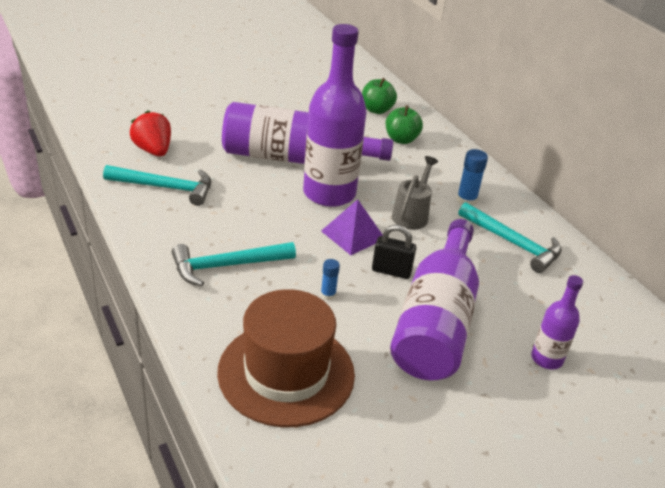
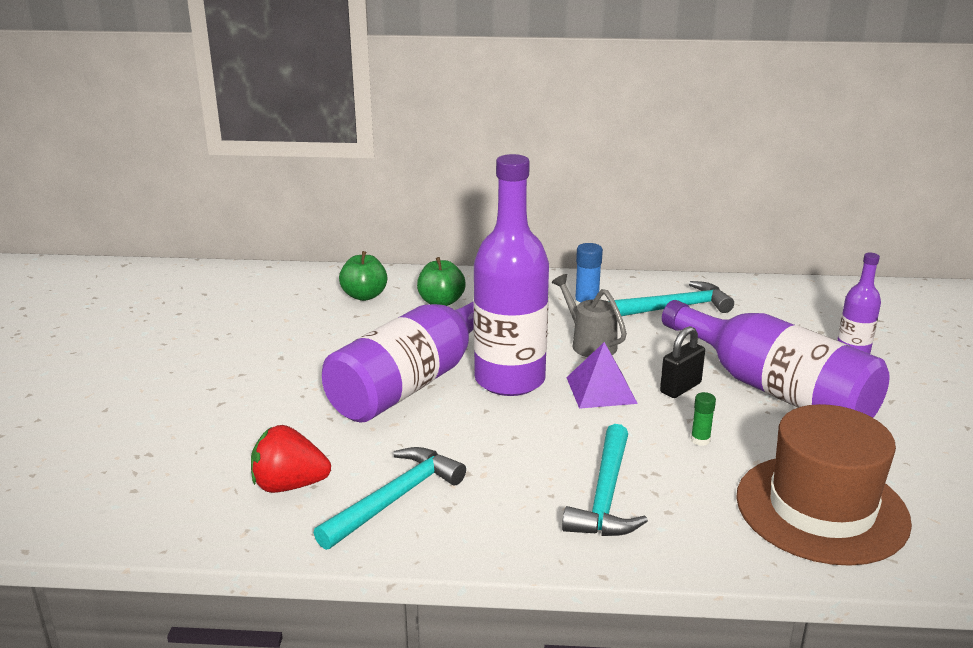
camera: 55 degrees left, 10 degrees down
blue glue stick [321,259,340,300] -> green glue stick [691,392,716,446]

